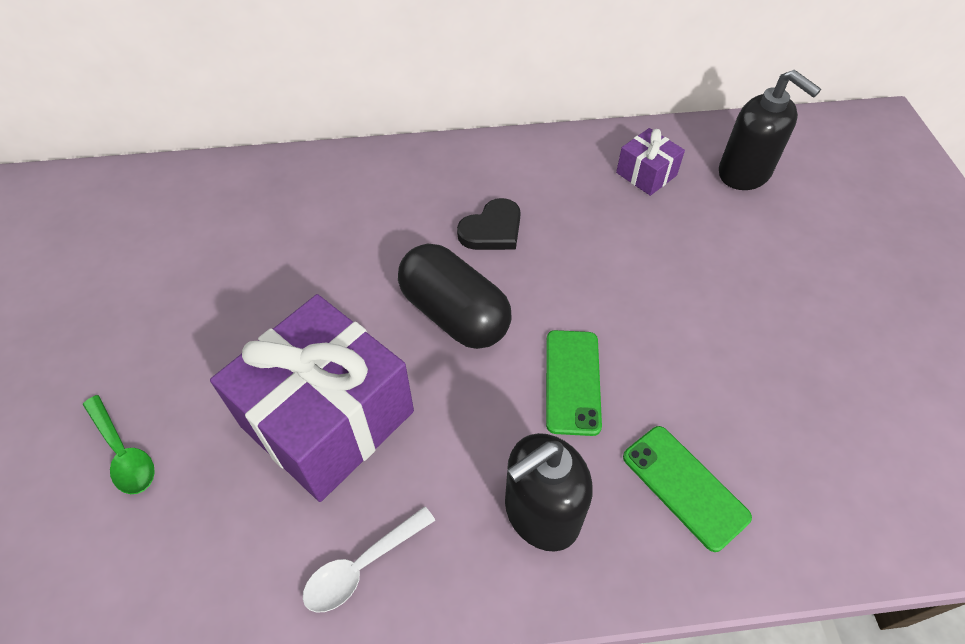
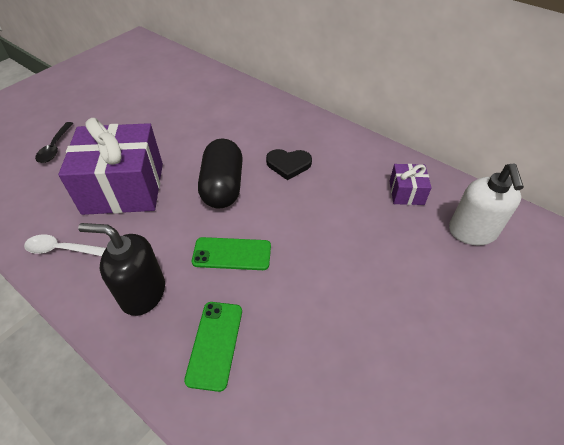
camera: 45 degrees right, 5 degrees down
green spoon [83,395,155,494] -> black spoon [35,122,73,163]
green phone [546,330,602,436] -> green phone turned 45 degrees clockwise [192,237,271,270]
black soap dispenser [719,70,821,190] -> white soap dispenser [449,163,524,246]

